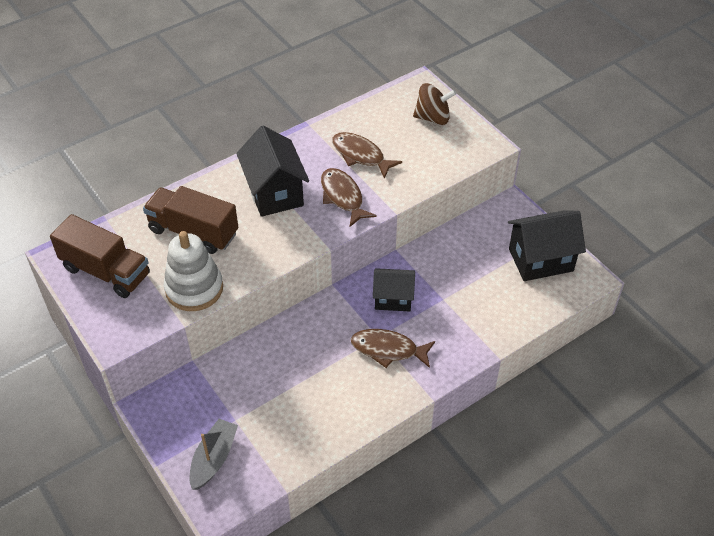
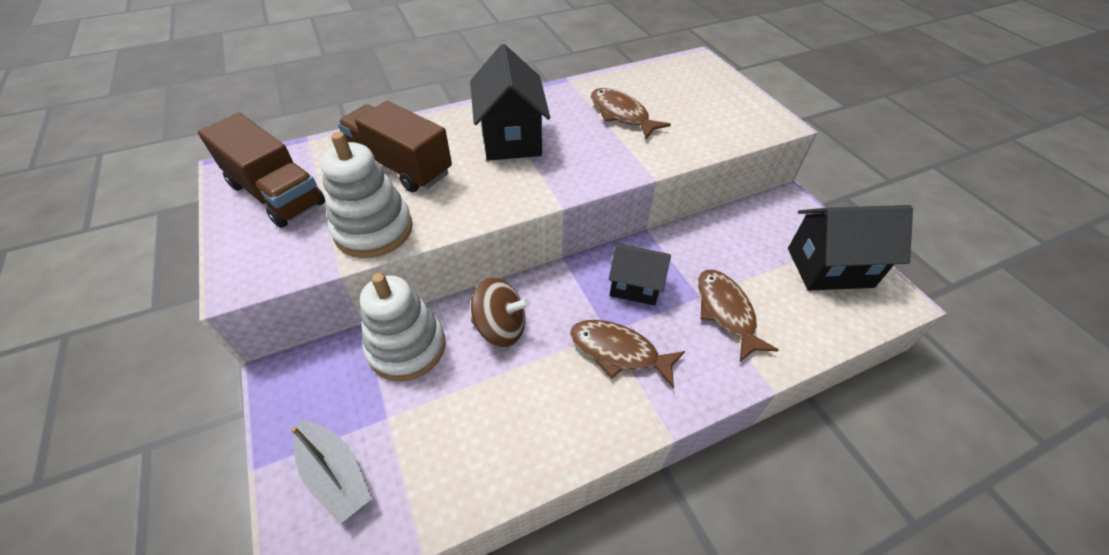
camera: 10 degrees right, 0 degrees up
grey boat [189,419,238,490] -> grey boat turned 105 degrees clockwise [291,420,372,524]
brown fish [321,168,377,227] -> brown fish moved to [698,270,779,362]
brown spinning top [413,83,456,125] -> brown spinning top moved to [471,278,530,347]
none -> white stacking toy [360,273,446,381]

